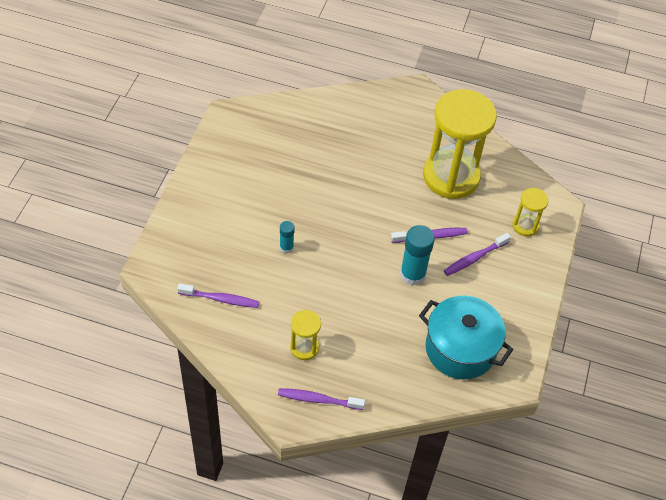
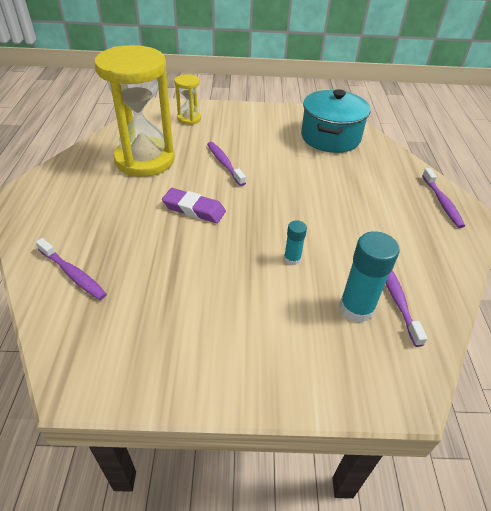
camera: 105 degrees left, 10 degrees down
yellow hourglass [290,310,321,360] -> none
turquoise glue stick [400,225,435,286] -> turquoise glue stick moved to [339,231,399,323]
purple toothbrush [444,233,511,276] -> purple toothbrush moved to [36,238,107,300]
none -> purple eraser [162,188,226,223]

